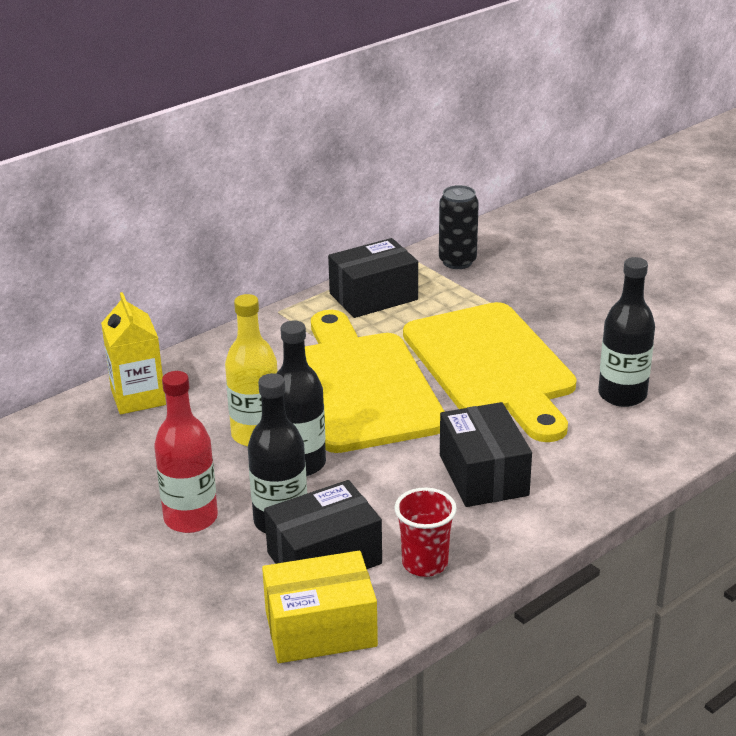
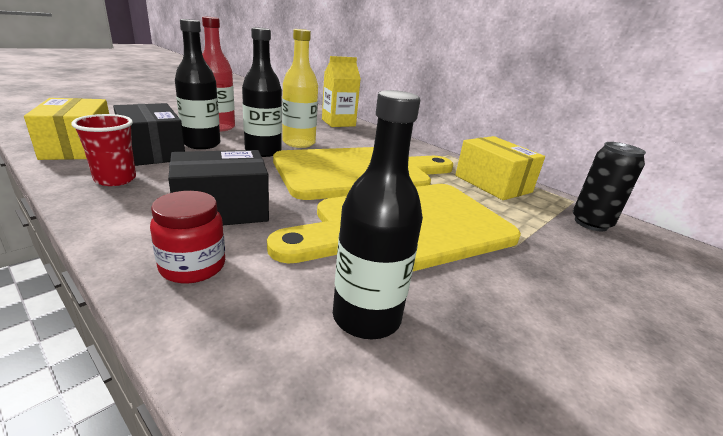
camera: 80 degrees right, 5 degrees down
black box [328,238,418,318] -> yellow box [455,136,545,200]
none -> red jar [150,191,225,283]

